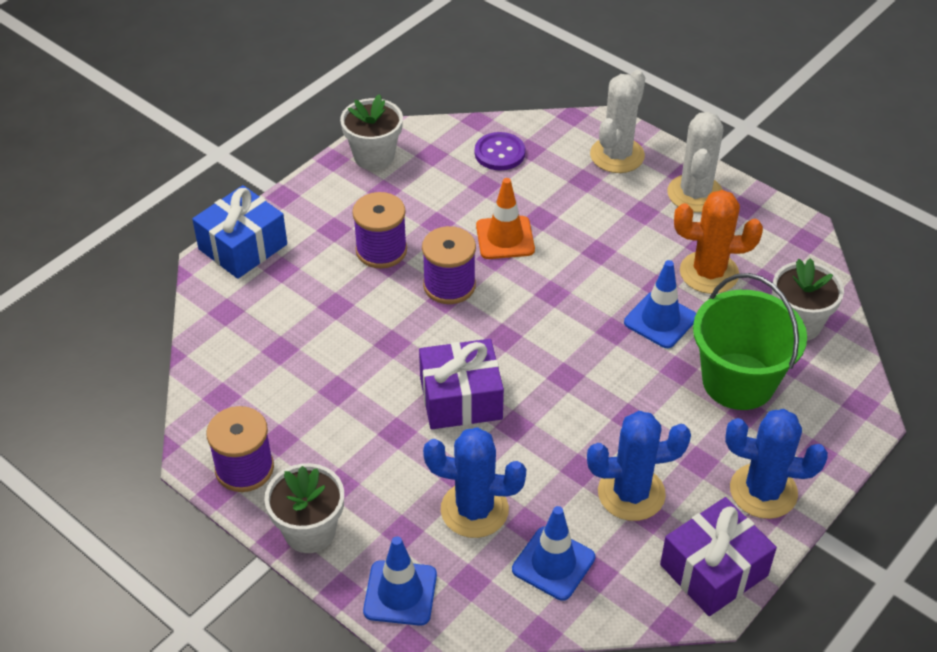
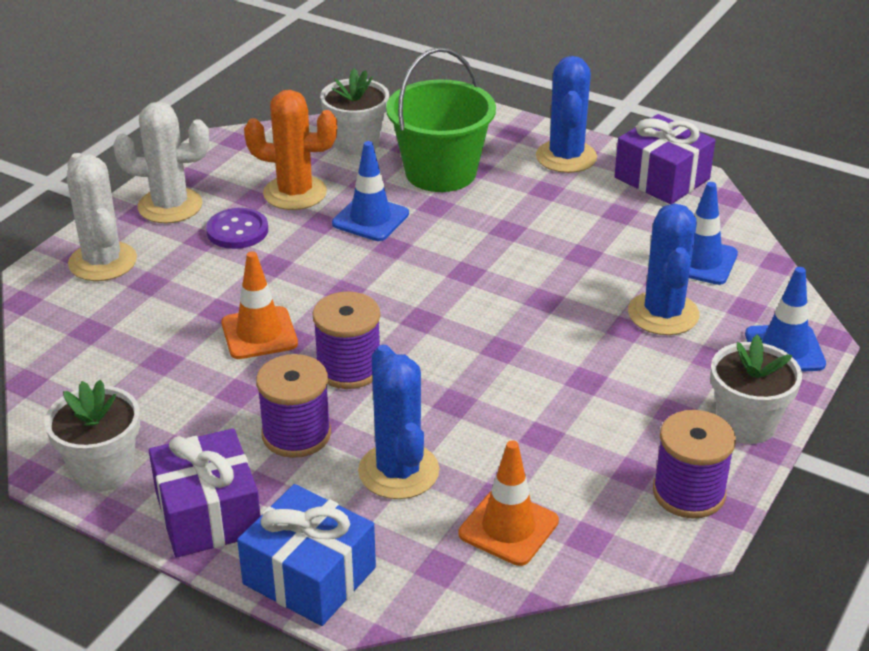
camera: 100 degrees left, 10 degrees down
purple gift [419,339,504,429] -> purple gift moved to [149,428,261,558]
purple button [475,132,525,170] -> purple button moved to [206,208,268,249]
blue cactus [587,411,691,521] -> blue cactus moved to [358,345,439,499]
white cactus [590,70,645,173] -> white cactus turned 45 degrees clockwise [67,153,137,281]
orange cactus [674,190,763,294] -> orange cactus turned 75 degrees counterclockwise [244,90,337,210]
none -> orange traffic cone [459,440,559,566]

